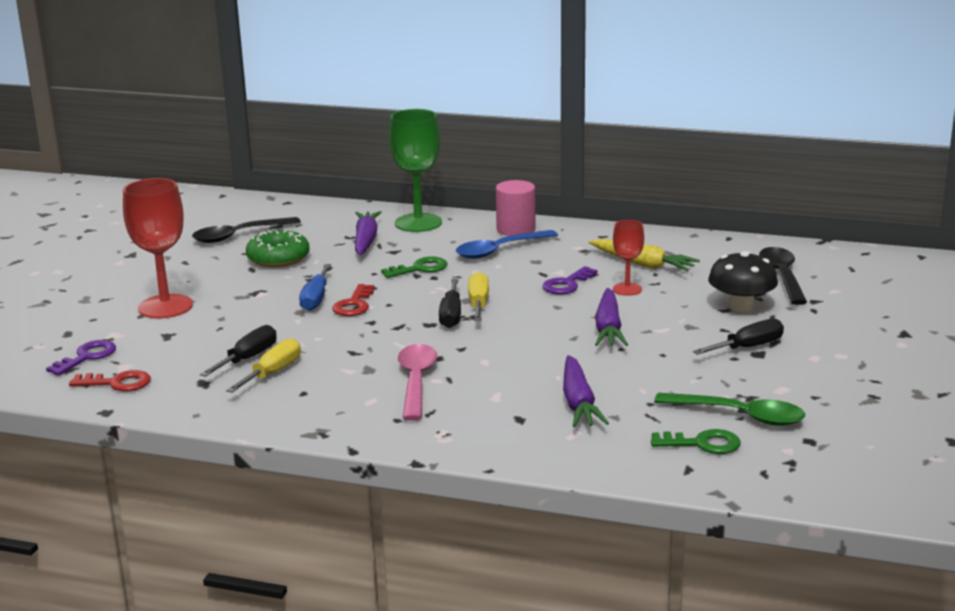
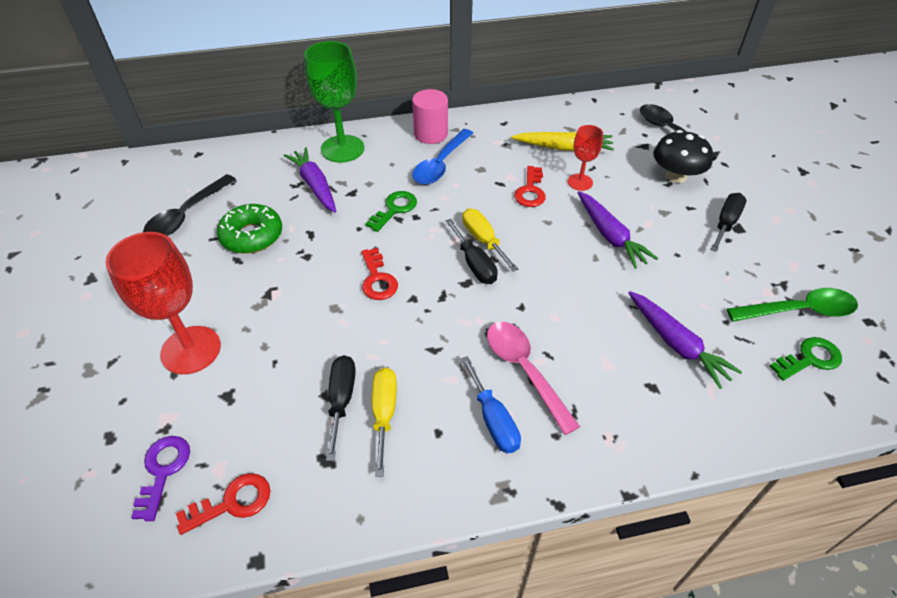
camera: 30 degrees left, 25 degrees up
blue screwdriver [299,264,331,311] -> blue screwdriver moved to [461,356,521,453]
purple key [542,266,598,295] -> red key [514,166,546,207]

